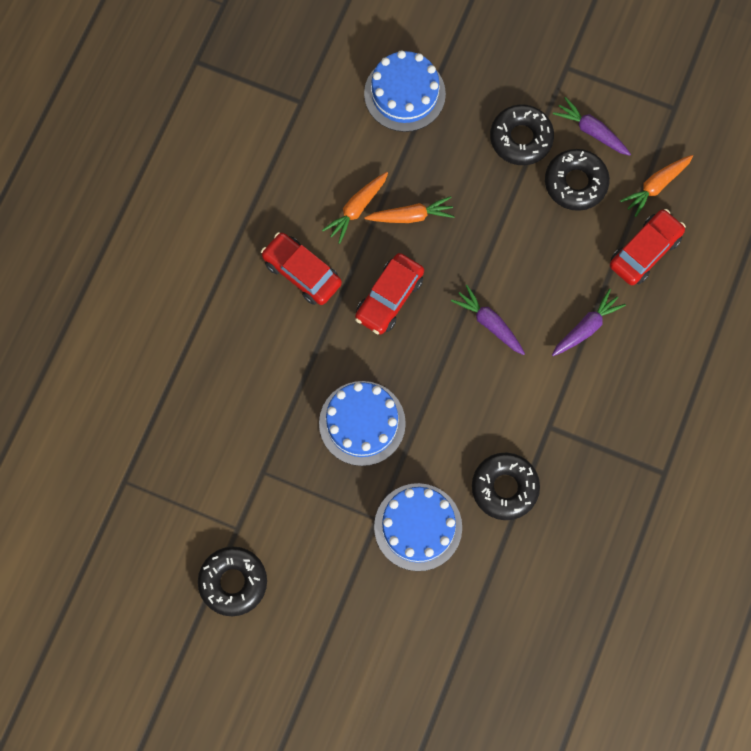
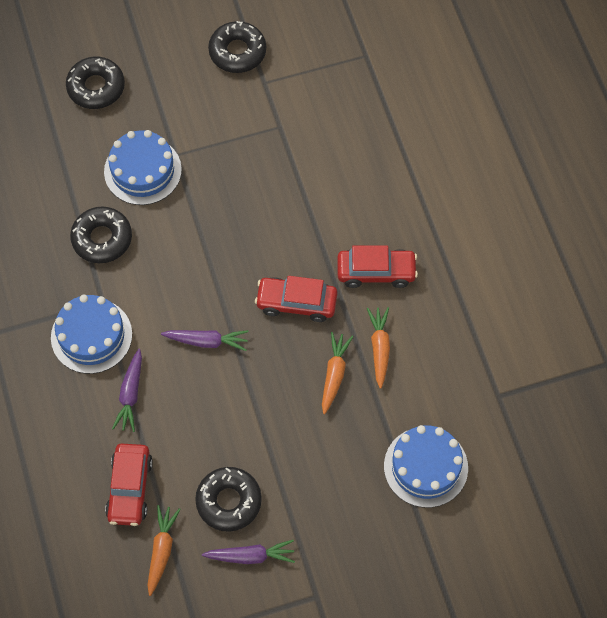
camera: 140 degrees right, 10 degrees down
blue cake [319,381,406,466] -> blue cake moved to [51,295,132,374]
red car [355,253,424,335] -> red car turned 75 degrees counterclockwise [255,276,337,322]
orange carrot [364,196,455,223] -> orange carrot turned 150 degrees clockwise [322,332,353,414]
black donut [490,104,554,165] -> black donut moved to [66,57,125,109]

